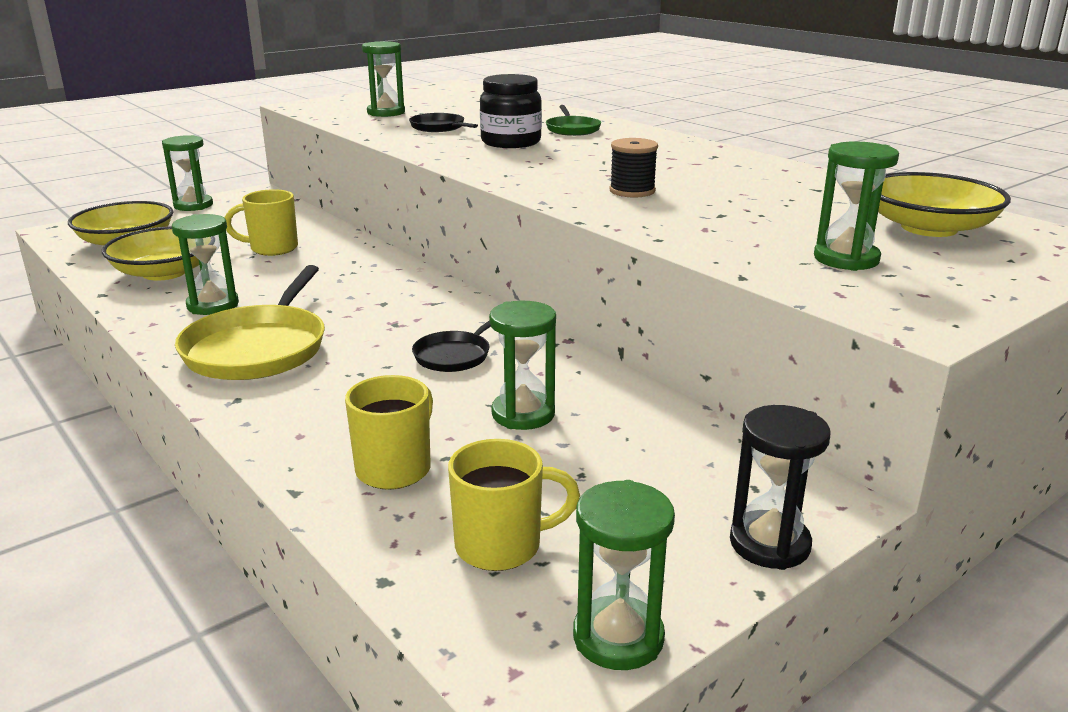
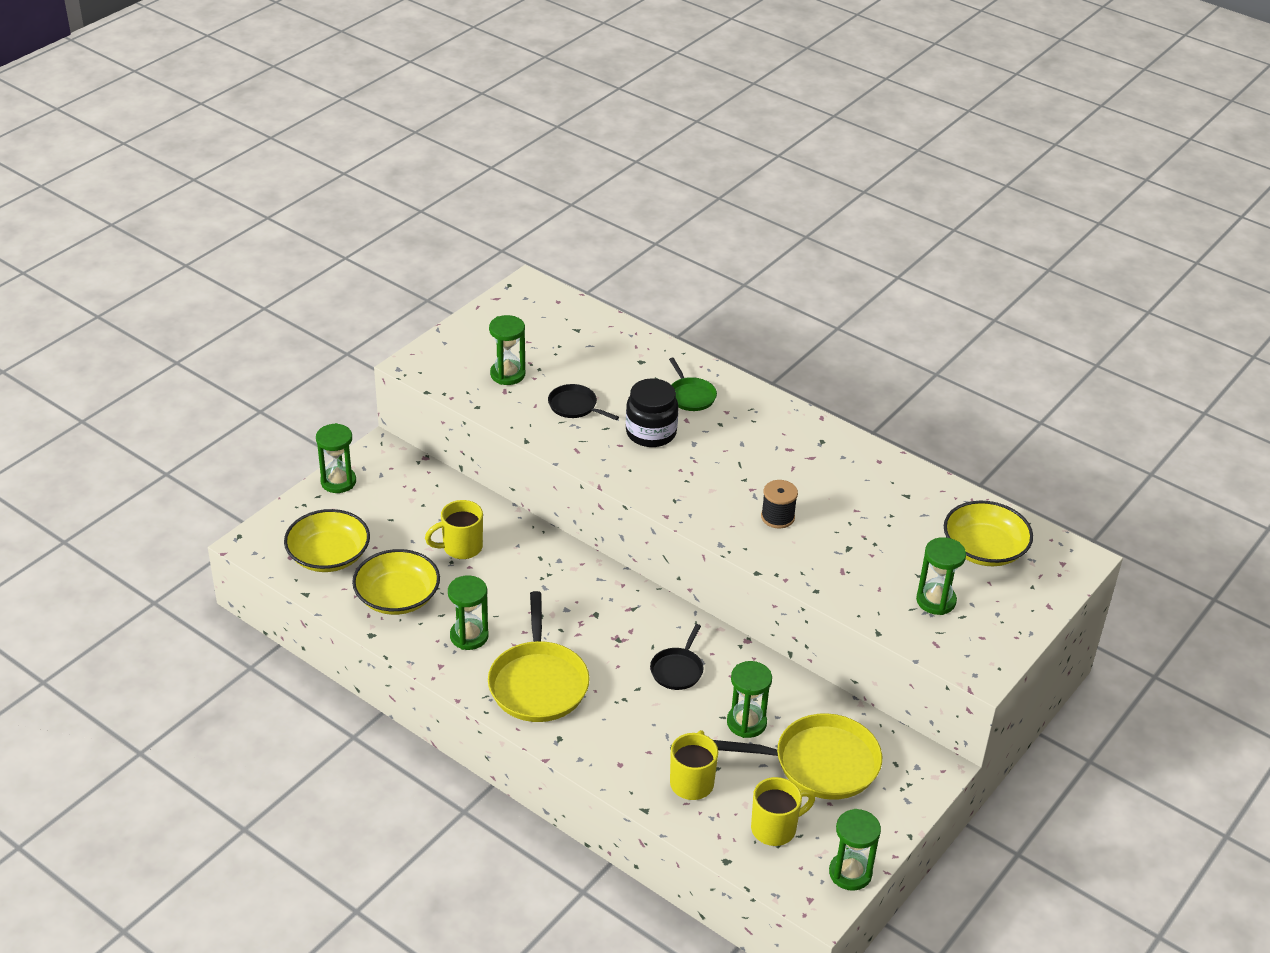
camera: 15 degrees left, 15 degrees up
black hourglass [730,405,831,570] -> none
none -> yellow pan [713,713,882,800]

